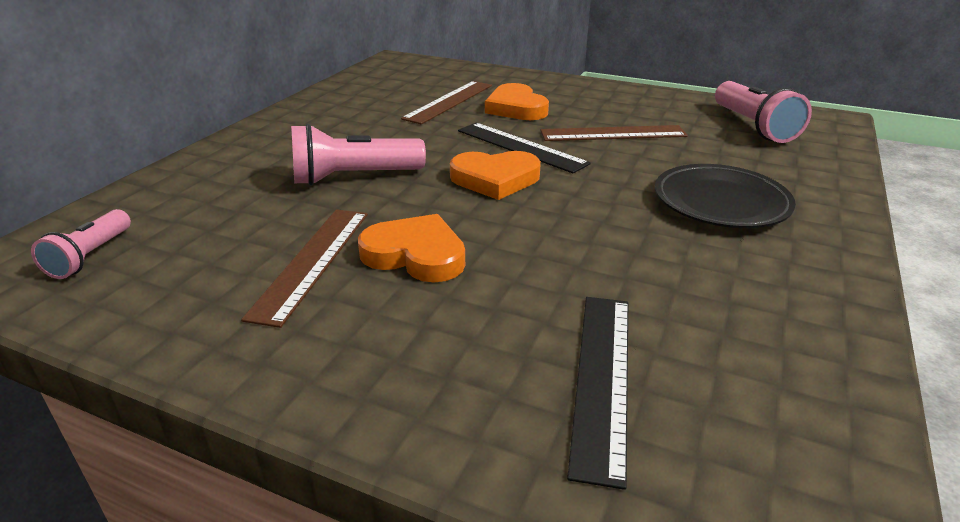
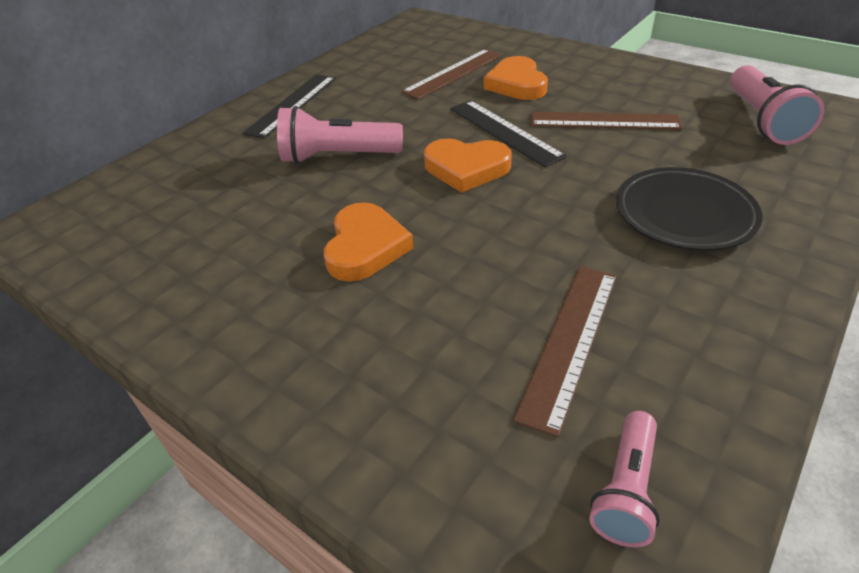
camera: 15 degrees right, 10 degrees up
pink flashlight [31,209,131,279] -> pink flashlight moved to [589,411,660,547]
brown ruler [241,209,368,328] -> brown ruler moved to [513,266,617,437]
orange heart [358,214,465,282] -> orange heart turned 60 degrees clockwise [324,202,414,282]
black ruler [567,297,628,490] -> black ruler moved to [243,74,336,139]

